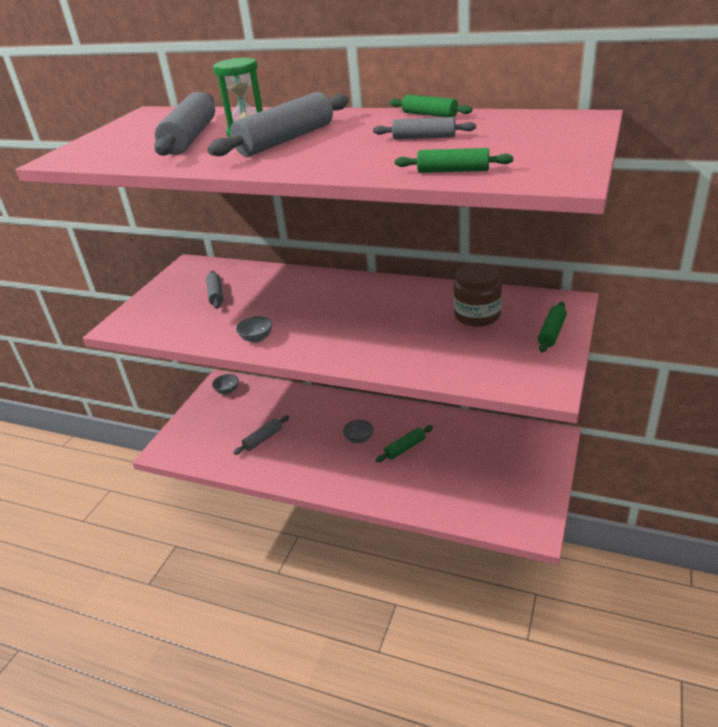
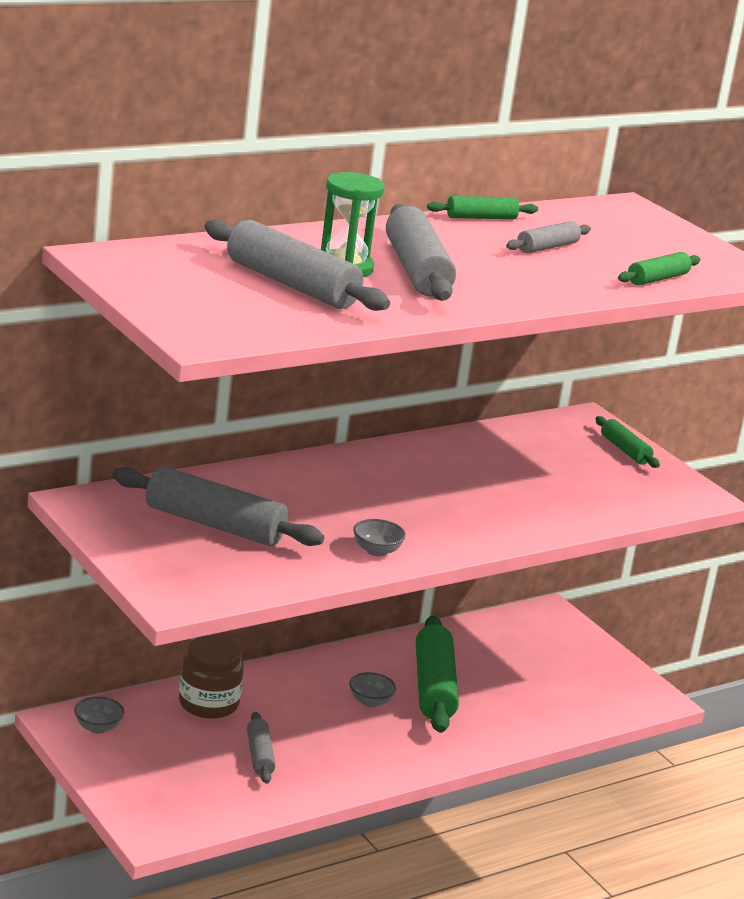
camera: 60 degrees left, 10 degrees down
grey rolling pin [206,271,223,309] -> grey rolling pin [112,466,324,546], size x1.87
green rolling pin [376,425,433,462] -> green rolling pin [416,616,459,733], size x1.87
brown jar [453,263,502,327] -> brown jar moved to [179,635,244,719]

